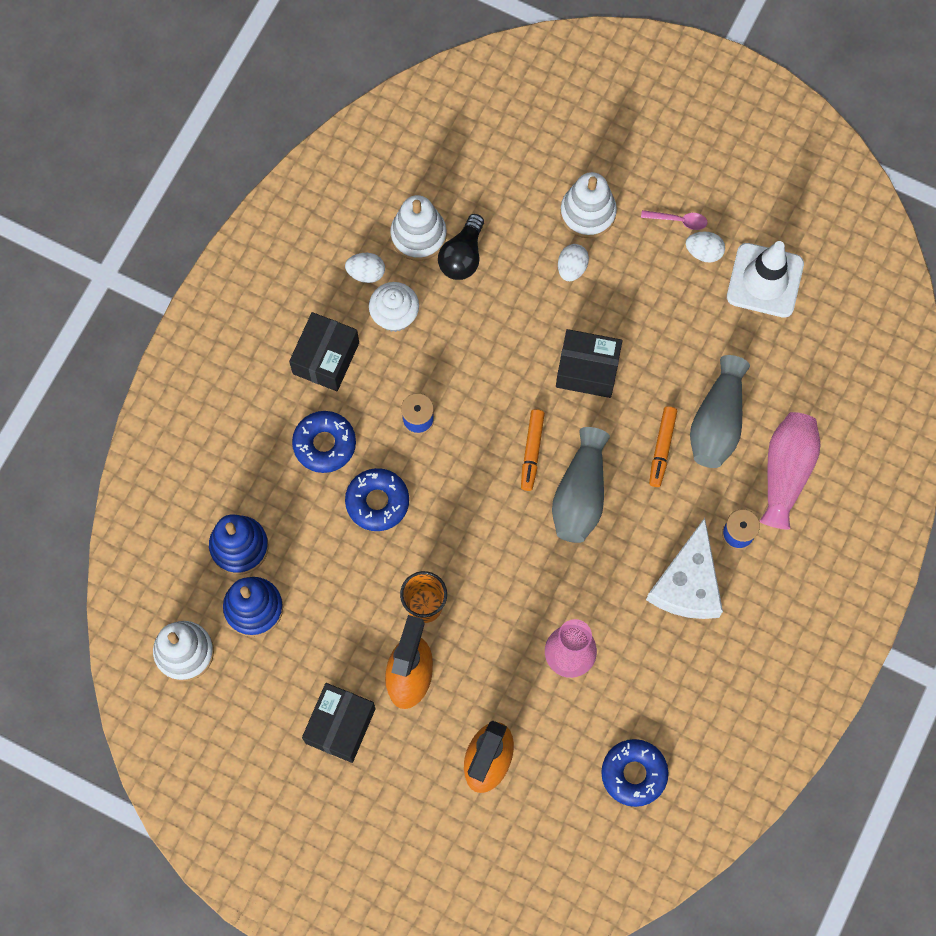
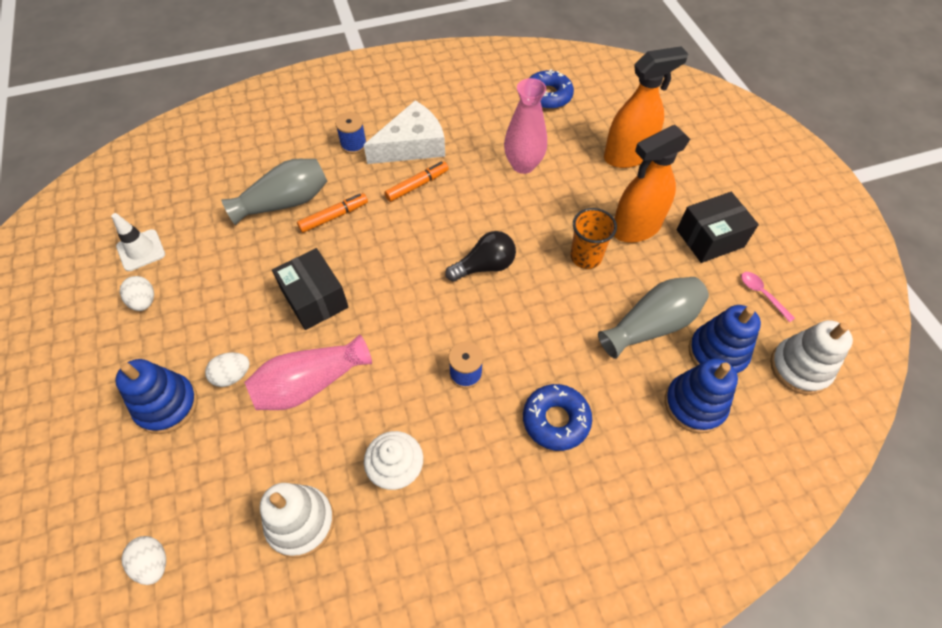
camera: 135 degrees left, 15 degrees down
black box [289,312,359,391] -> none
white egg [345,253,385,283] -> white egg moved to [121,536,166,585]
blue donut [345,468,409,531] -> none
black light bulb [438,214,484,280] -> black light bulb moved to [445,231,516,282]
orange marker [521,409,545,491] -> orange marker moved to [384,161,449,202]
grey vase [552,427,610,543] -> grey vase moved to [598,277,709,359]
white stacking toy [560,172,617,238] -> blue stacking toy [115,359,198,434]
pink spoon [641,210,707,230] -> pink spoon moved to [741,272,795,322]
white traffic cone [727,241,804,318] -> white traffic cone [111,213,165,271], size x0.63
pink vase [760,412,821,530] -> pink vase moved to [244,334,372,410]

